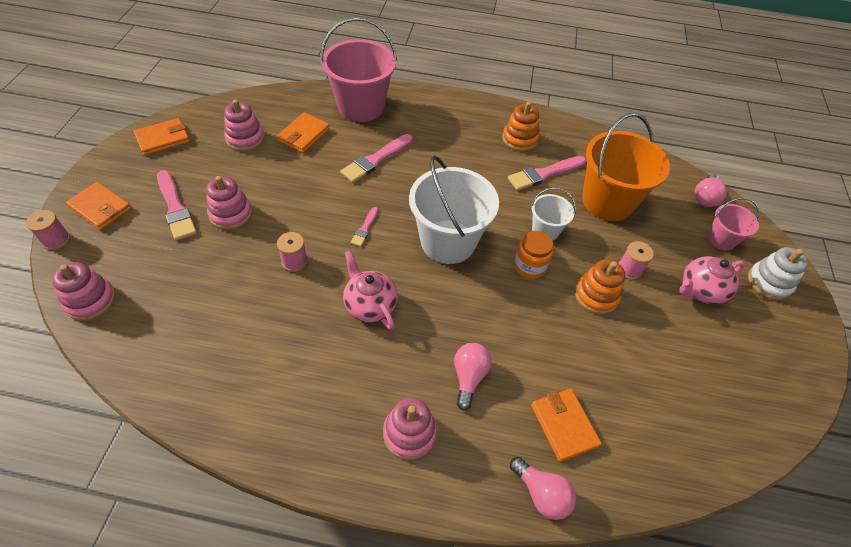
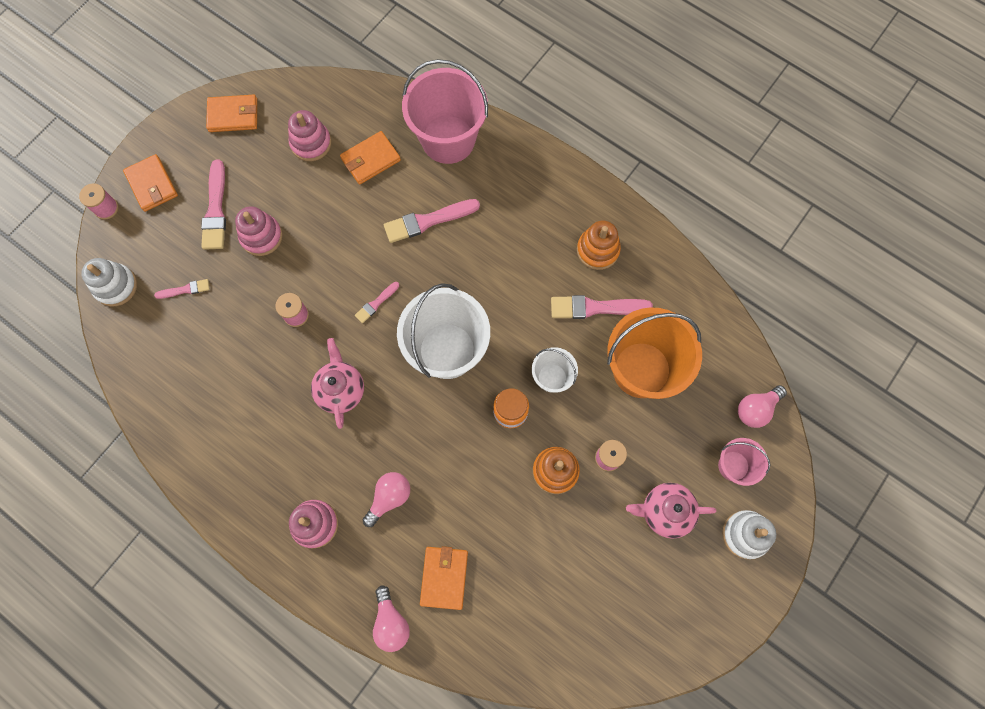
camera: 30 degrees right, 20 degrees up
pink stacking toy [52,262,116,321] -> white stacking toy [81,258,137,306]
none -> pink brush [154,279,210,299]

